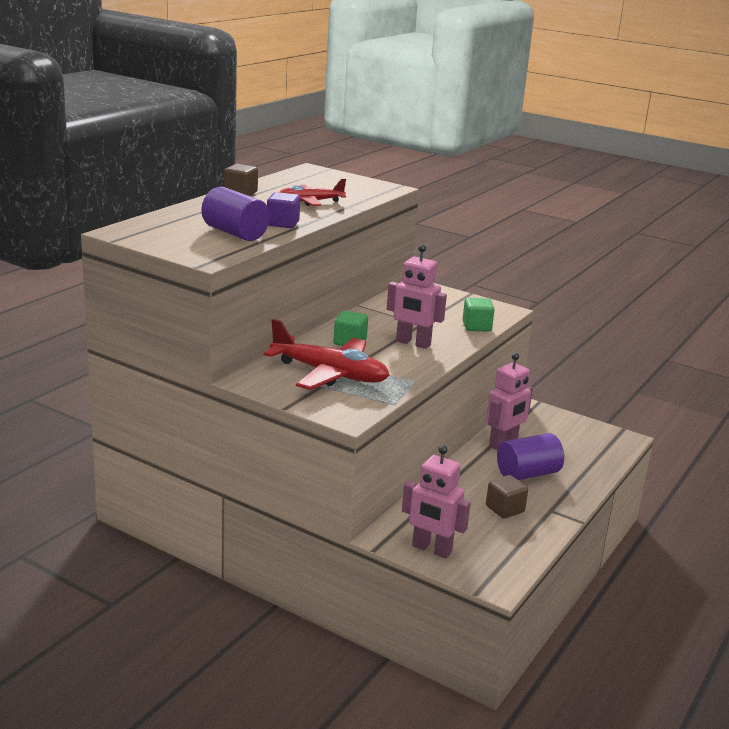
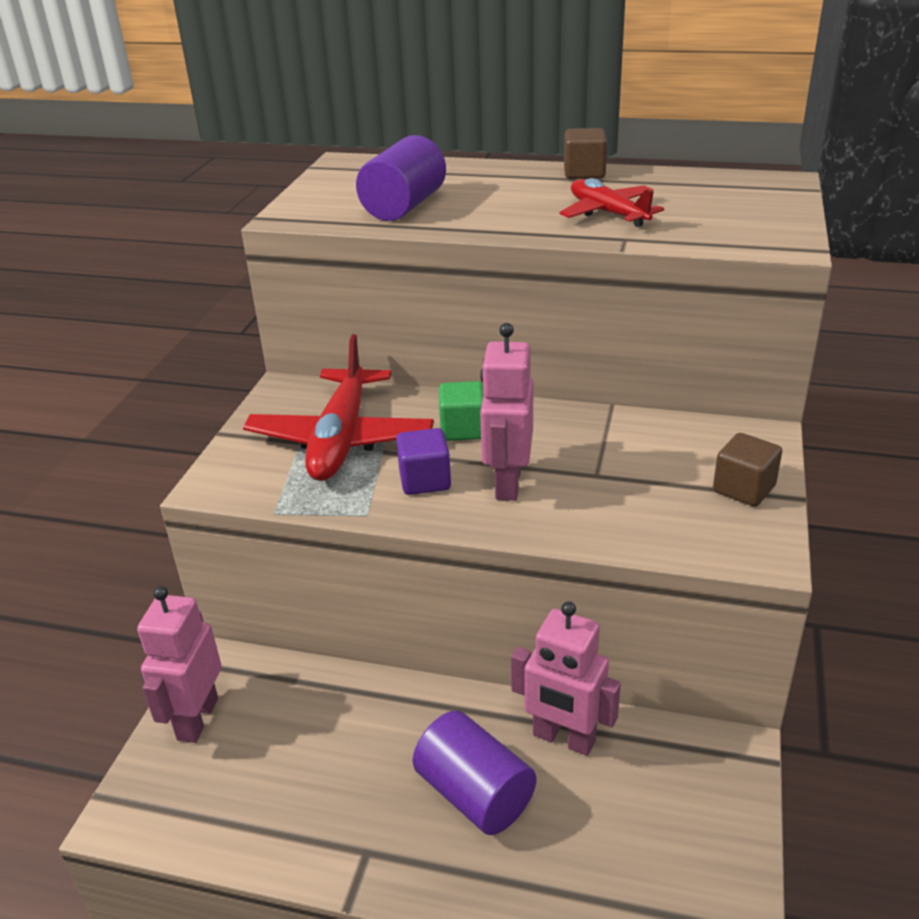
camera: 75 degrees right, 10 degrees up
purple cube [267,192,300,228] -> purple cube moved to [396,428,451,495]
green cube [463,298,495,332] -> none
brown cube [486,475,528,519] -> brown cube moved to [713,433,782,507]

